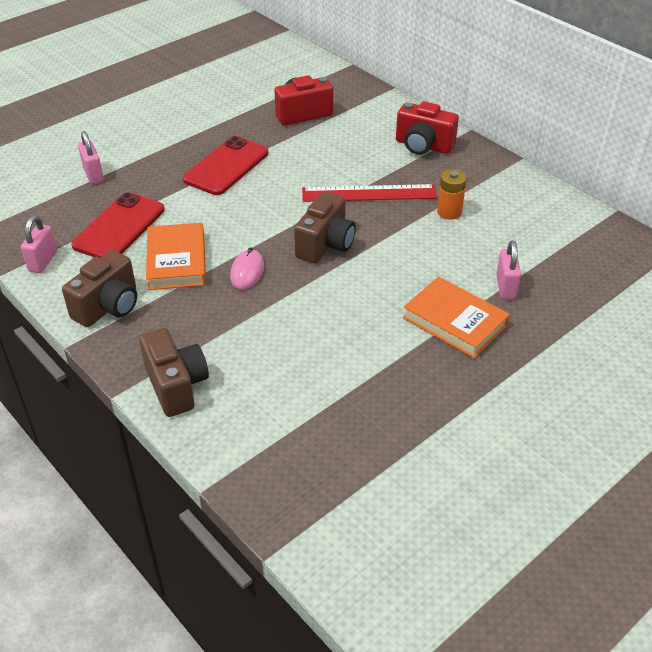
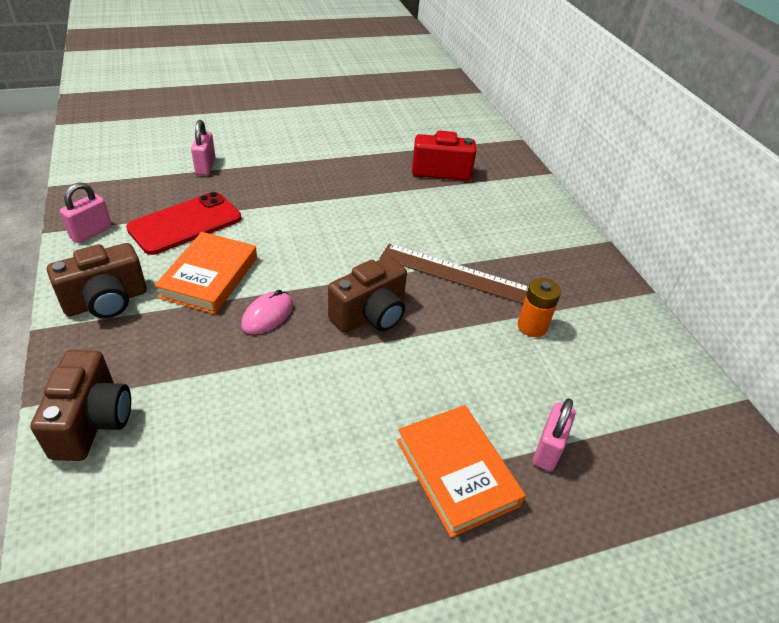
camera: 20 degrees right, 0 degrees up
red phone [183,136,268,195] -> none
red ruler [302,184,437,202] -> brown ruler [380,244,529,304]
red camera [396,101,459,155] -> none

